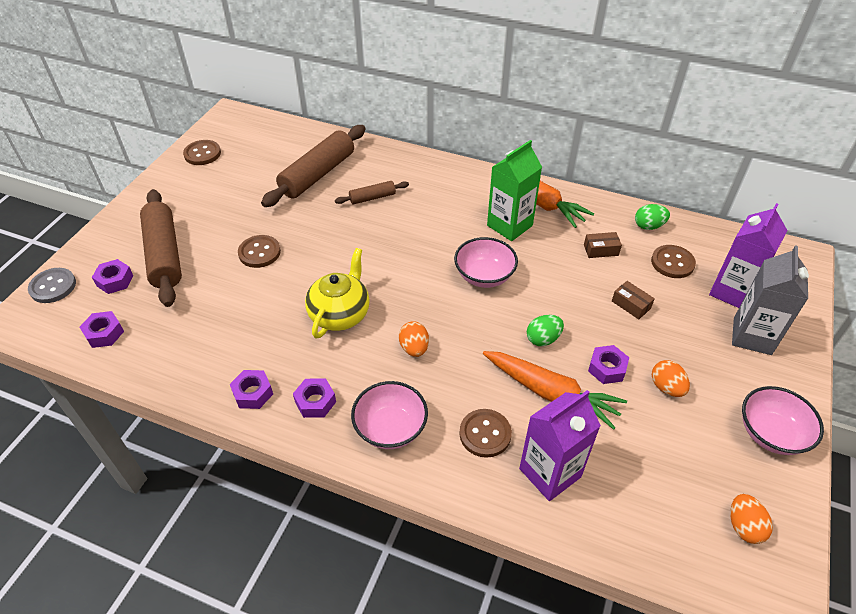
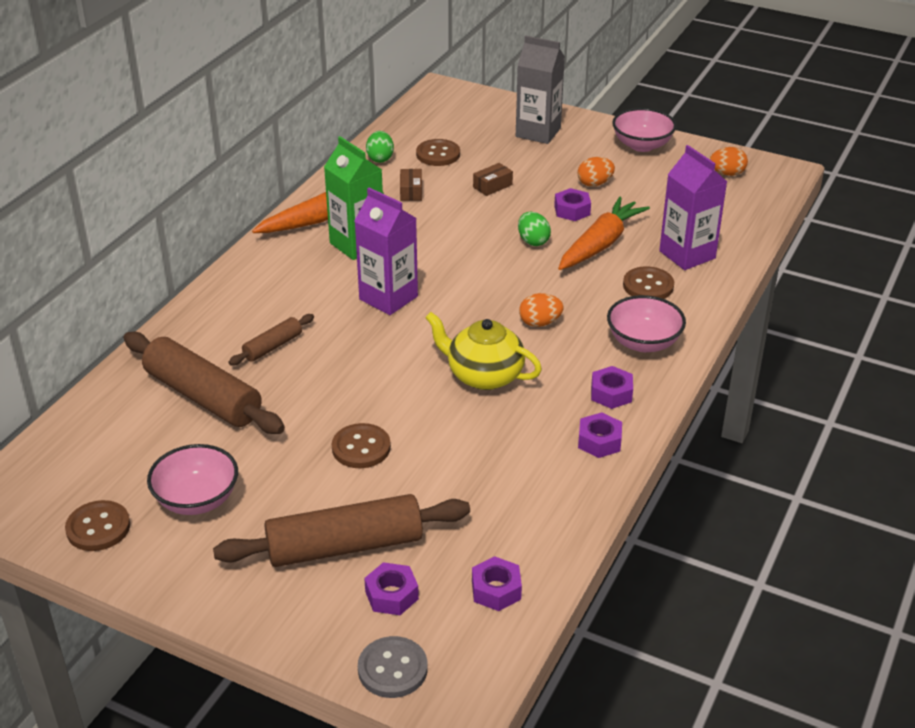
camera: 85 degrees left, 10 degrees down
brown rolling pin [335,181,409,204] -> brown rolling pin turned 60 degrees clockwise [228,314,314,365]
pink bowl [454,237,518,288] -> pink bowl moved to [147,444,238,515]
purple carton [709,203,787,308] -> purple carton moved to [355,188,418,315]

